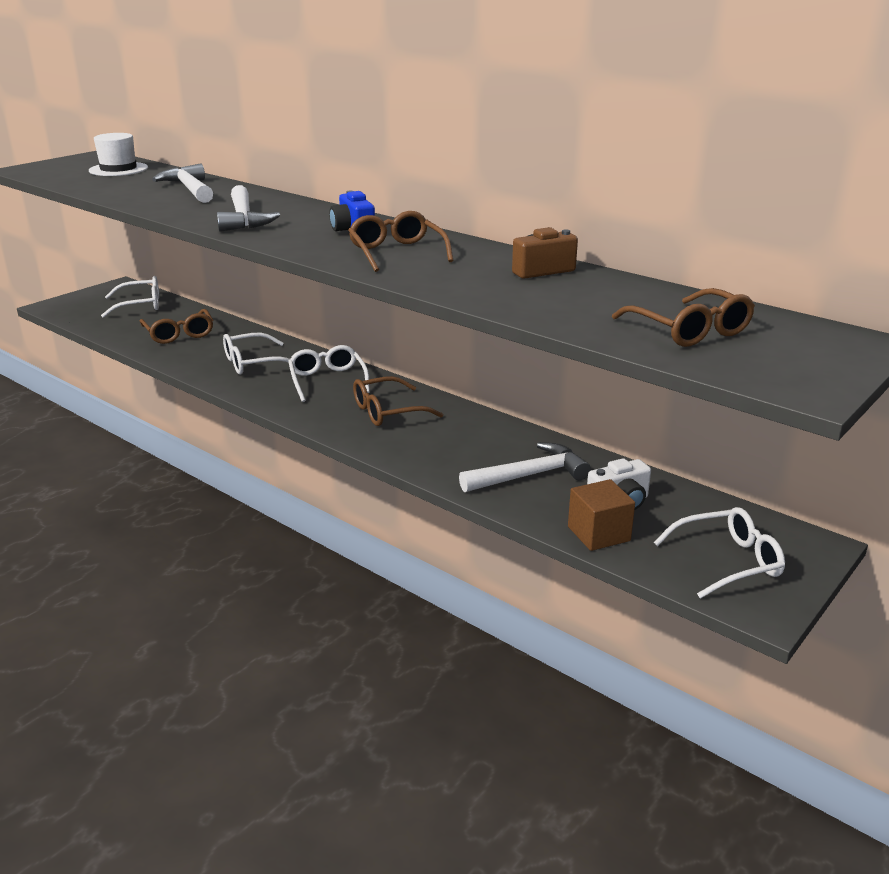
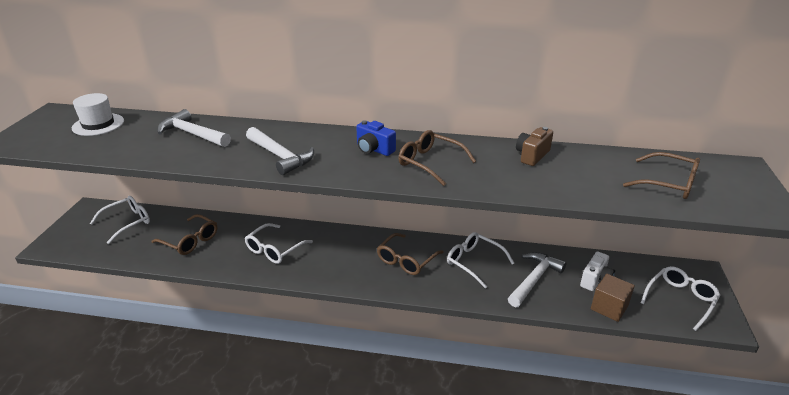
camera: 30 degrees left, 5 degrees up
white glasses [288,345,370,402] -> white glasses moved to [447,232,514,289]

